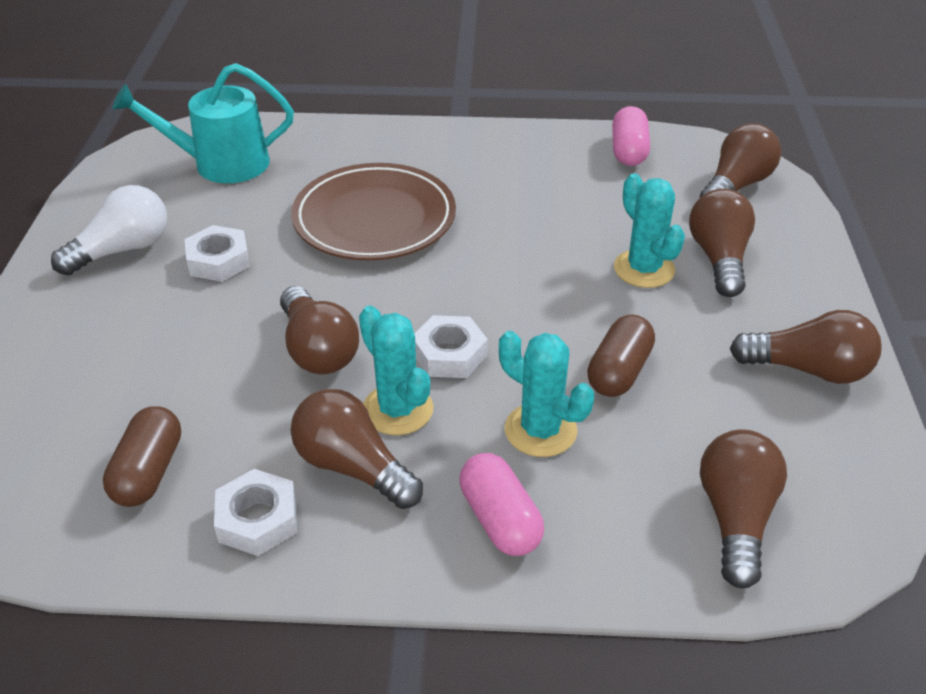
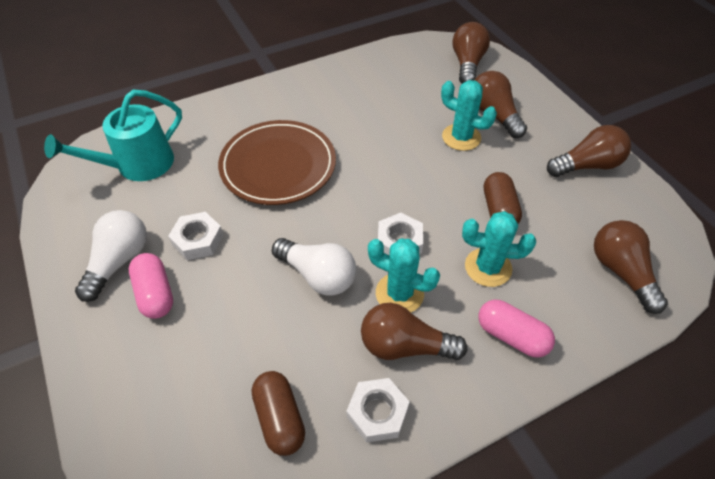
camera: 30 degrees left, 10 degrees up
brown light bulb [280,286,359,374] -> white light bulb [272,238,356,296]
pink capsule [612,106,650,166] -> pink capsule moved to [129,253,173,319]

